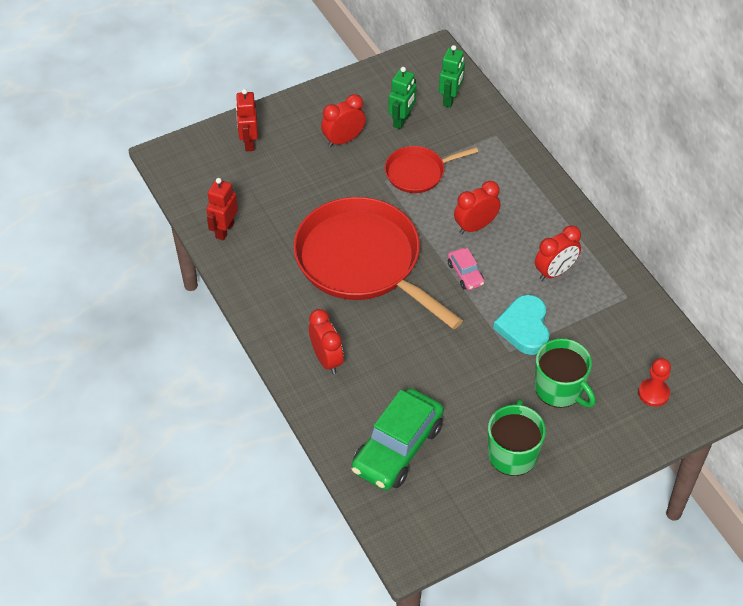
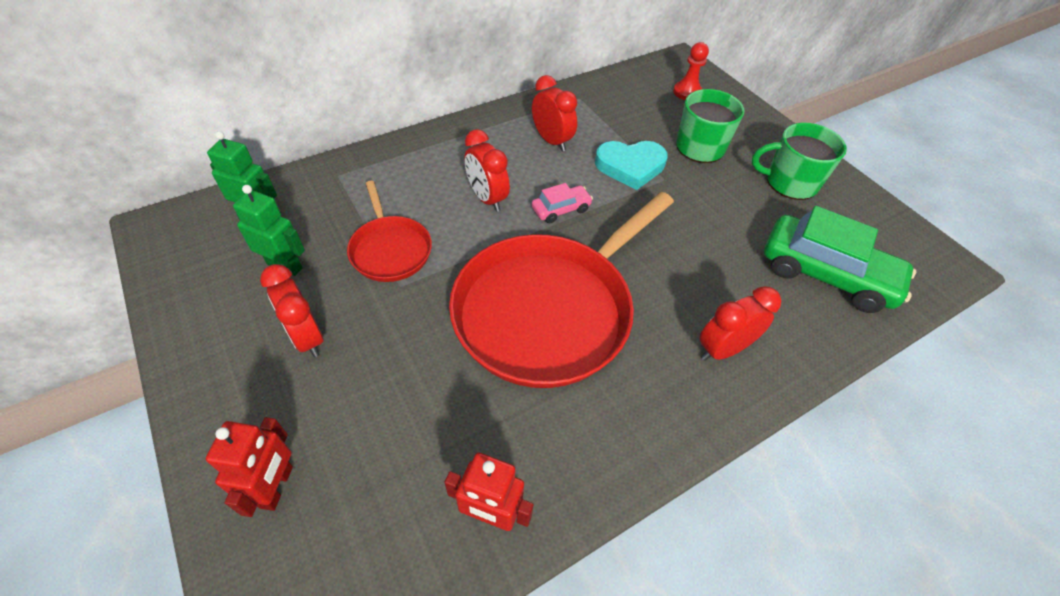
camera: 95 degrees left, 0 degrees up
red robot [236,89,258,151] -> red robot turned 75 degrees counterclockwise [206,417,293,517]

